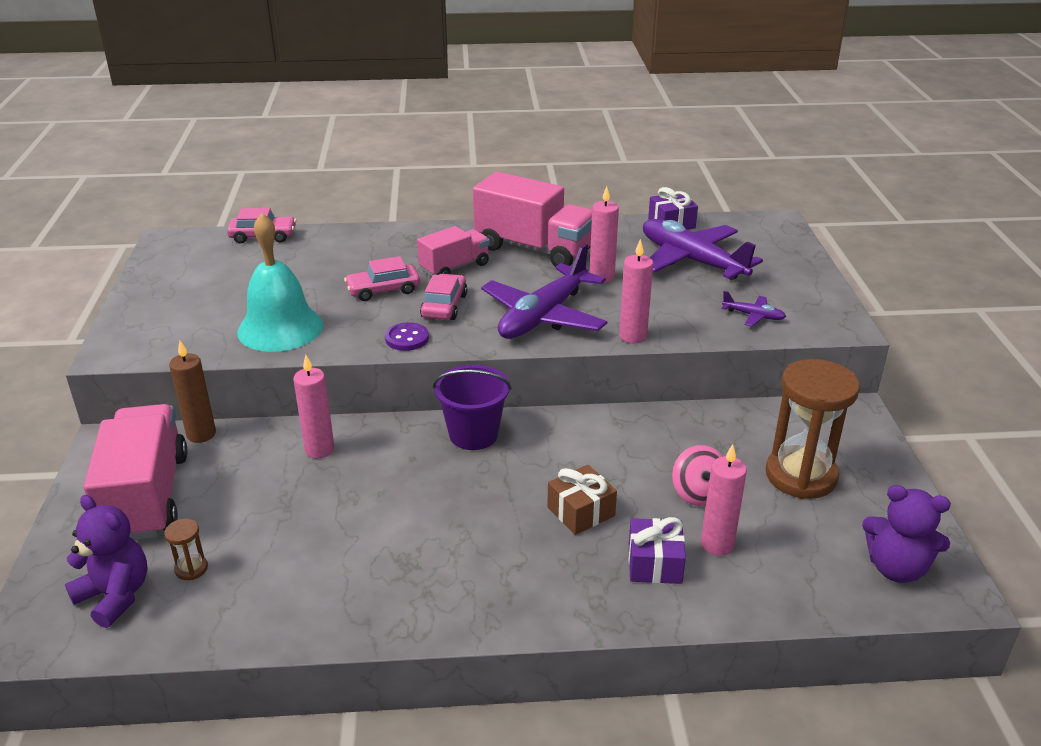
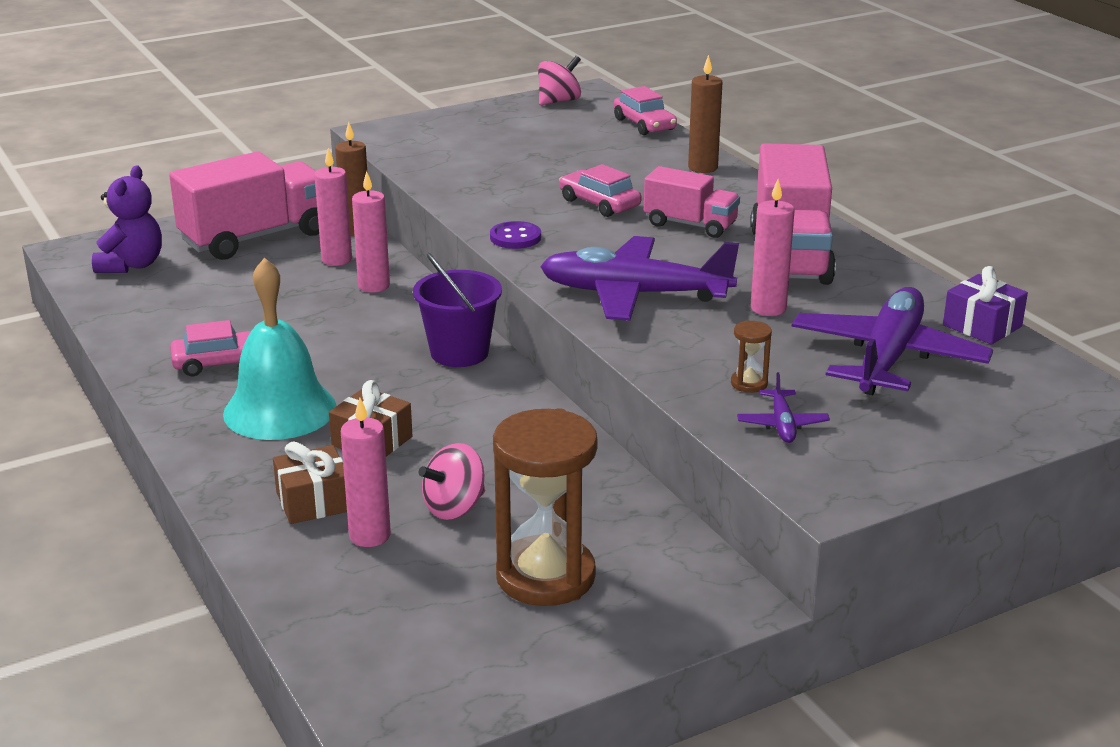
camera: 65 degrees right, 5 degrees down
brown hourglass [164,519,208,580] -> brown hourglass moved to [731,320,772,393]
turquoise bell [237,213,323,352] -> turquoise bell moved to [223,257,337,440]
pink car [420,274,468,320] -> pink car moved to [170,320,251,376]
pink candle [619,239,653,343] -> pink candle moved to [314,148,352,266]
purple gift [629,517,686,584] -> brown gift [273,441,347,524]
purple teddy bear [862,485,951,583] -> none
none -> pink spinning top [538,56,581,105]
none -> brown candle [688,55,723,173]

